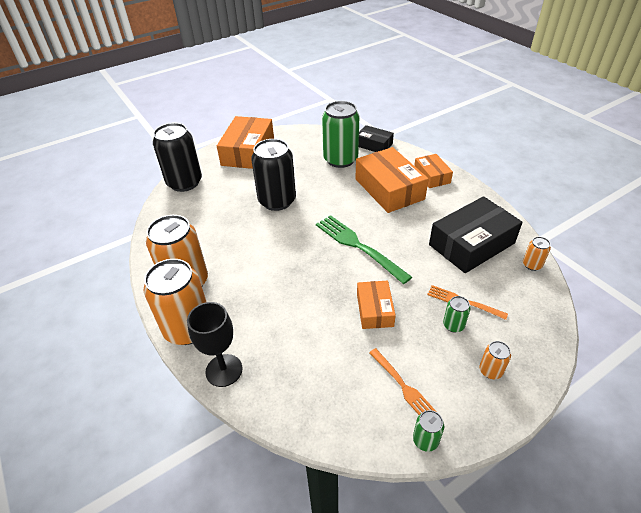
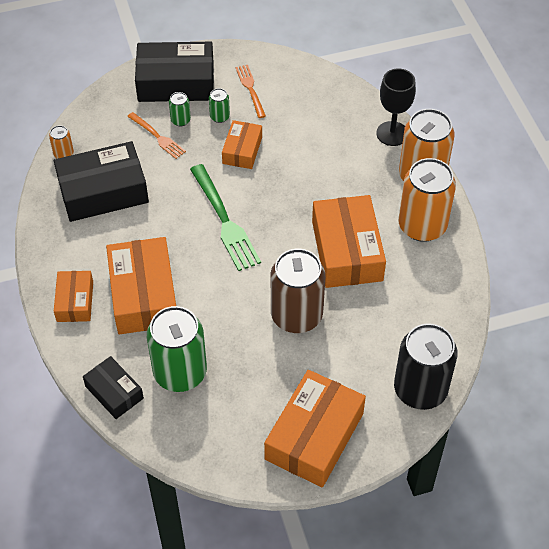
camera: 165 degrees left, 10 degrees up
black can [251,139,296,211] -> brown can [271,249,325,333]
green can [413,410,444,452] -> green can moved to [209,88,230,123]
orange can [480,341,511,379] -> black box [135,42,214,102]
none -> orange box [312,195,386,288]

